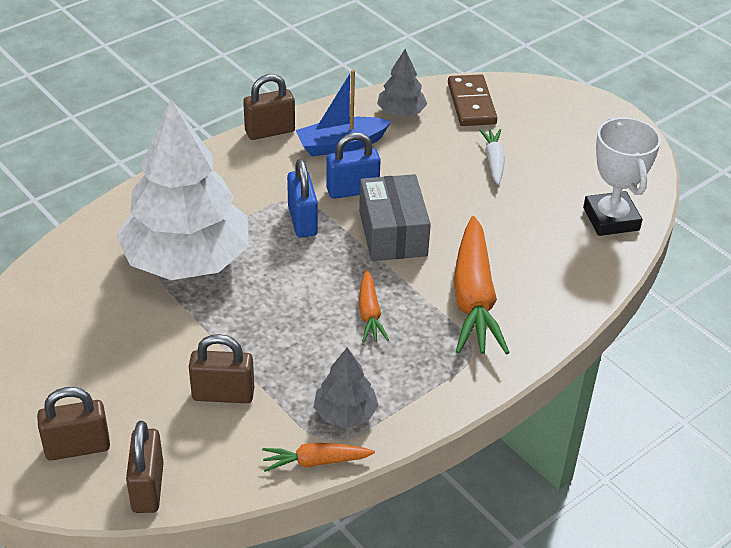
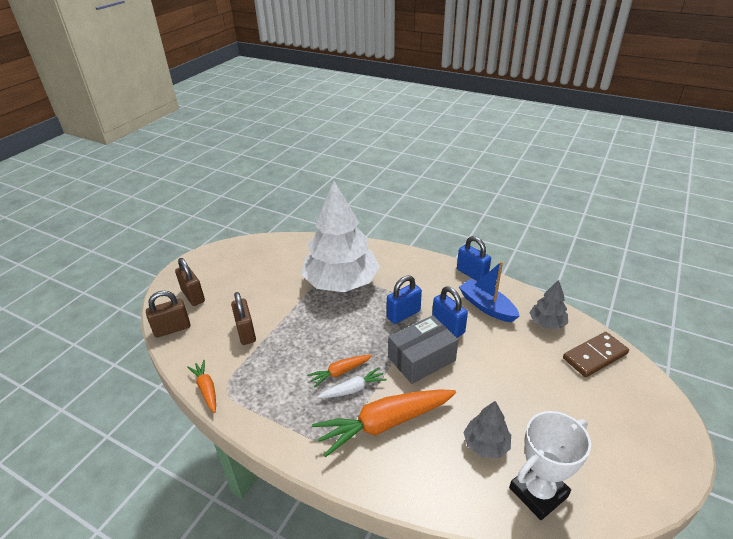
camera: 70 degrees right, 5 degrees down
brown padlock [243,74,295,140] -> blue padlock [457,236,491,281]
grey tree [313,347,379,428] -> grey tree moved to [463,401,511,458]
white carrot [479,129,505,185] -> white carrot moved to [317,367,387,398]

